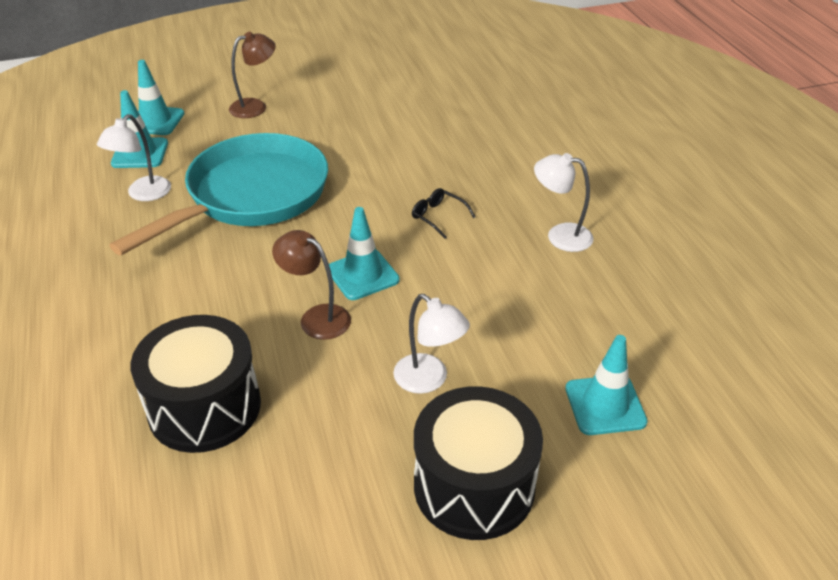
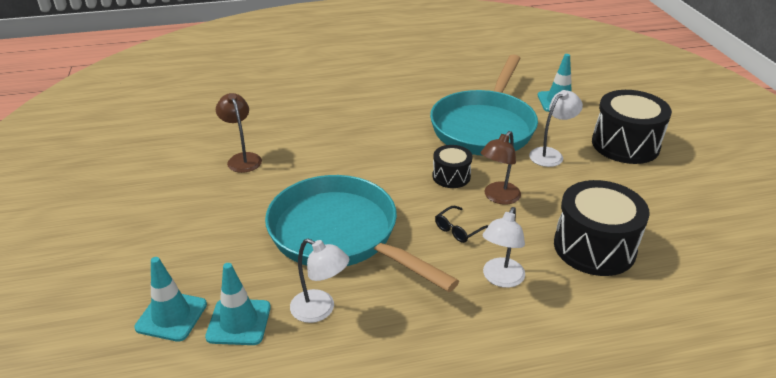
camera: 85 degrees left, 5 degrees down
brown lamp [229,32,276,118] -> brown lamp moved to [216,93,262,173]
turquoise traffic cone [329,207,400,300] -> black drum [432,145,473,188]
black glasses [412,188,476,239] -> black glasses moved to [435,206,489,243]
white lamp [534,153,594,252] -> white lamp moved to [483,207,525,288]
none -> turquoise pan [430,54,538,156]

